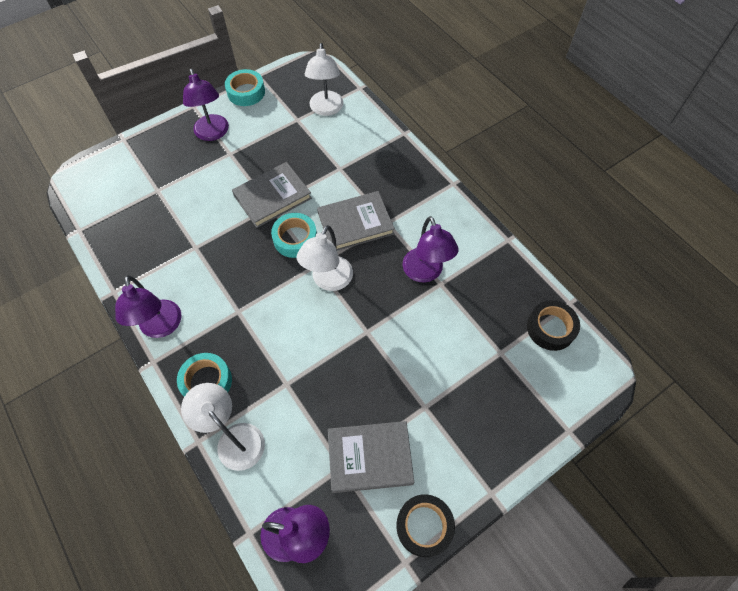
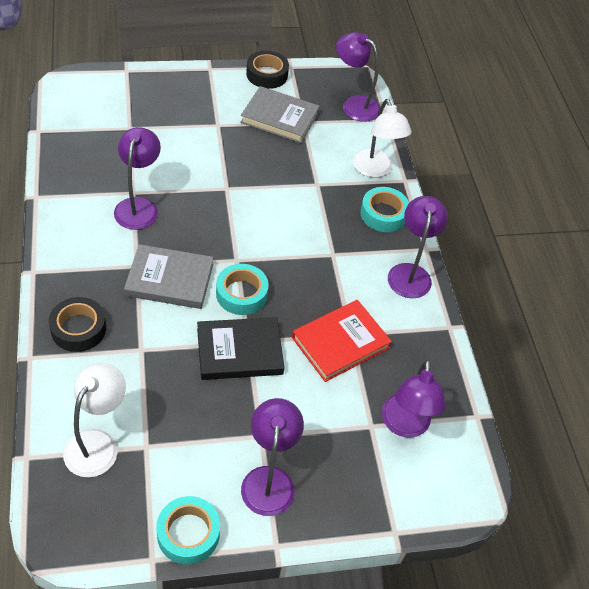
camera: 160 degrees left, 10 degrees down
grey book [232,162,312,228] -> black book [197,317,285,380]
white lamp [297,225,353,291] -> none
black tape [527,300,580,351] -> black tape moved to [49,297,106,352]
none -> red book [292,300,392,382]
none -> purple lamp [382,359,446,438]

